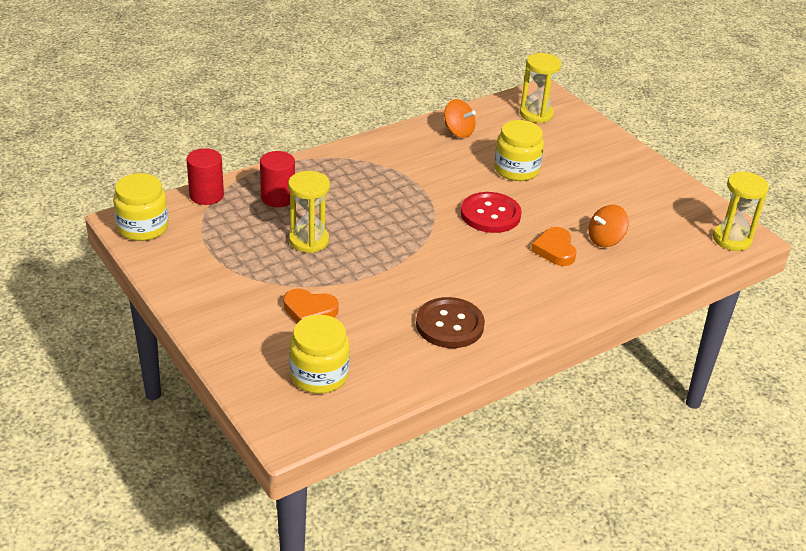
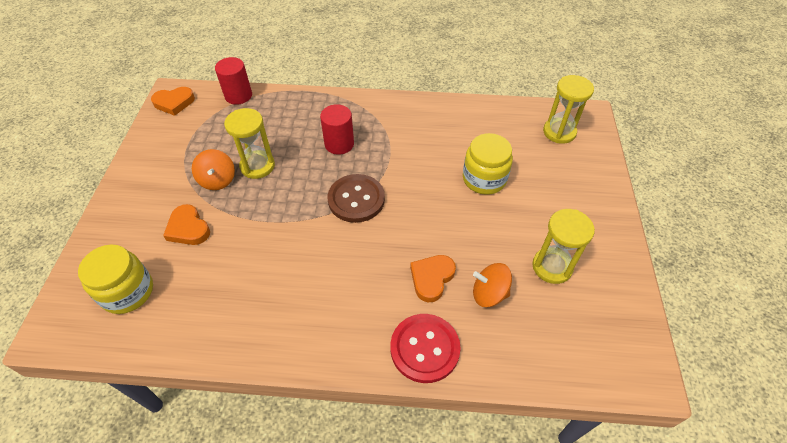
camera: 40 degrees right, 15 degrees up
yellow jar [113,173,169,241] -> orange heart [151,87,195,116]
red cylinder [260,151,295,207] -> red cylinder moved to [320,104,354,155]
brown button [416,297,485,348] -> brown button moved to [328,174,385,223]
orange spinning top [444,99,476,138] -> orange spinning top moved to [192,149,235,190]
red button [461,192,522,233] -> red button moved to [390,314,461,383]
yellow hourglass [713,172,769,251] -> yellow hourglass moved to [532,209,595,284]

